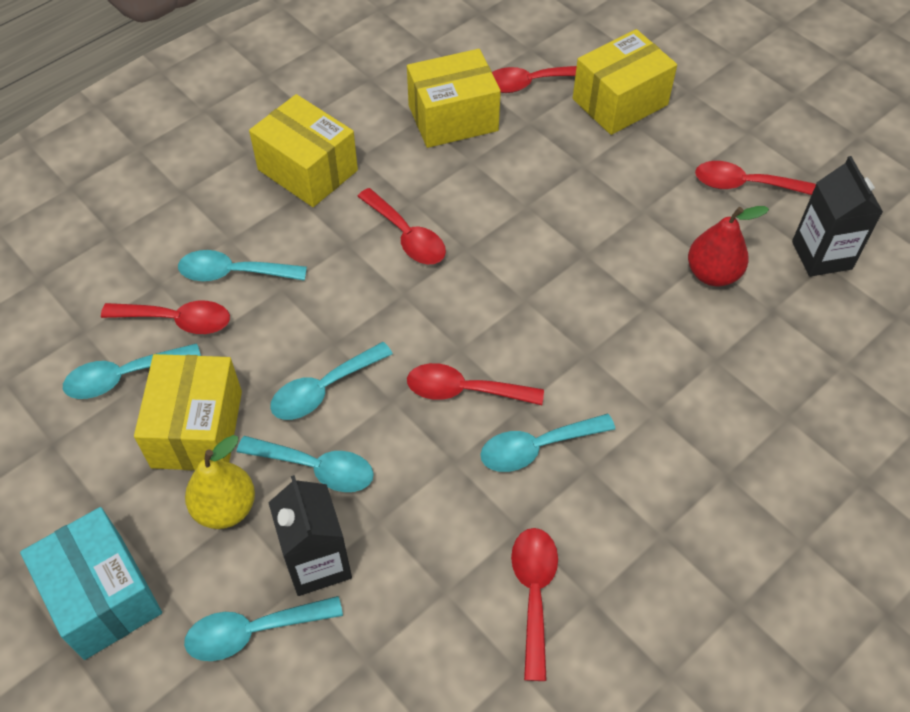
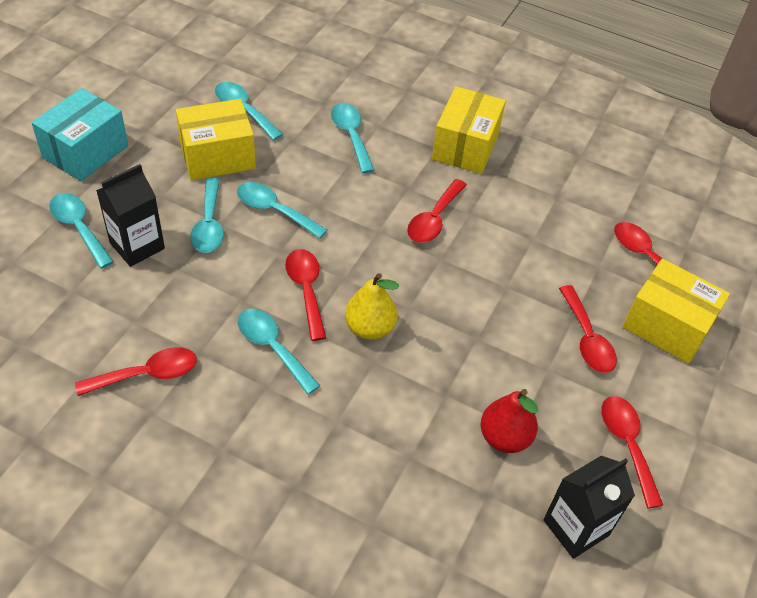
camera: 65 degrees right, 5 degrees down
red spoon [101,301,230,334] -> red spoon moved to [559,285,617,373]
yellow pear [185,435,255,529] -> yellow pear moved to [345,273,399,340]
yellow box [407,49,501,148] -> none

